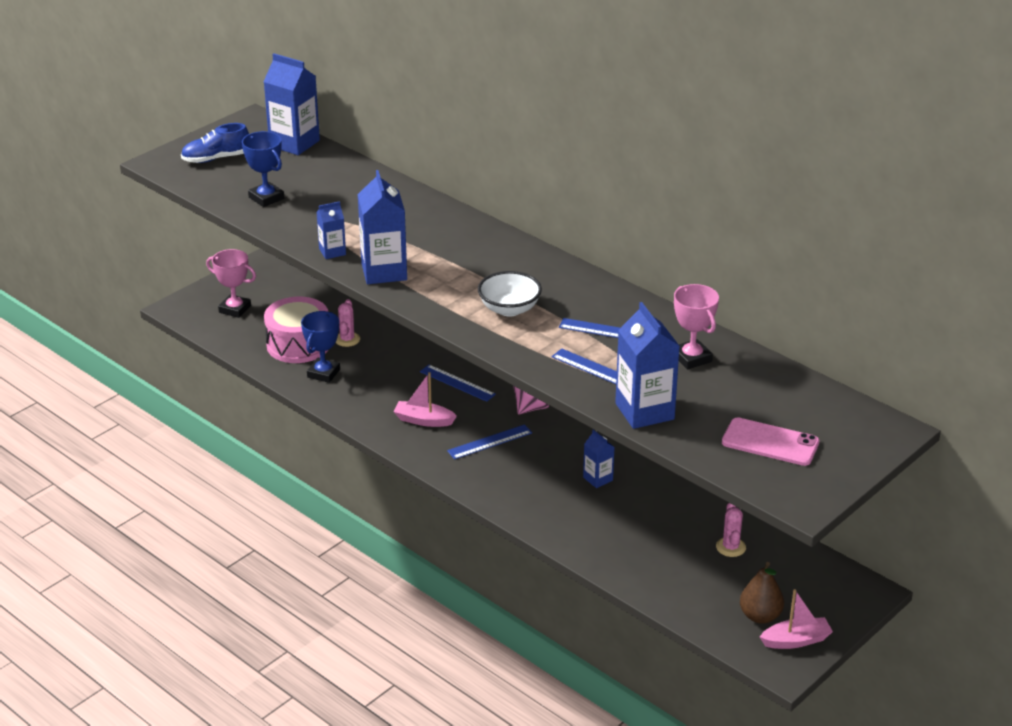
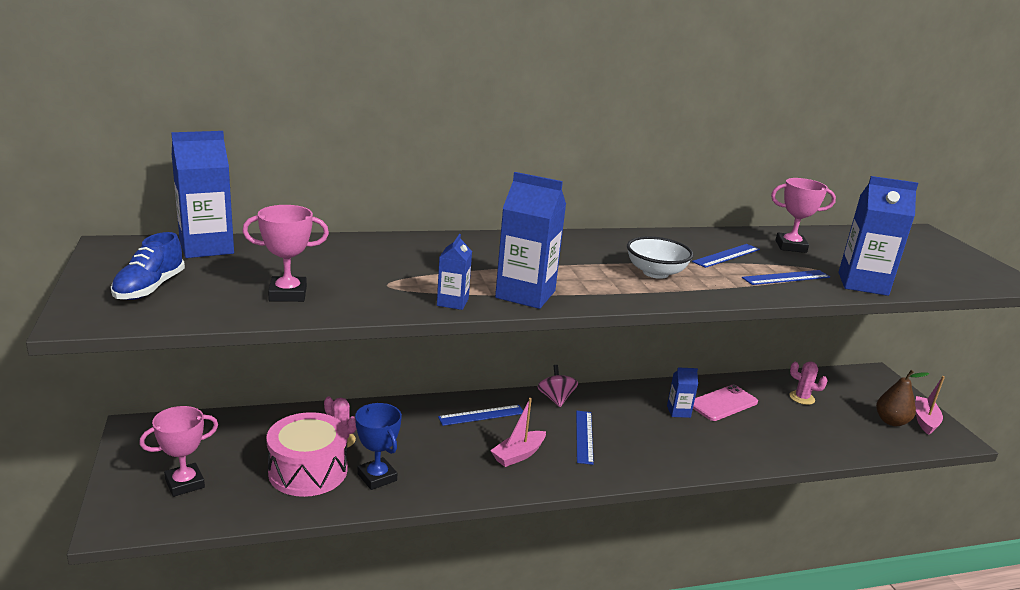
camera: 60 degrees left, 10 degrees down
blue trophy [242,131,284,207] -> pink trophy [242,205,329,302]
pink phone [722,417,820,466] -> pink phone moved to [693,385,758,421]

